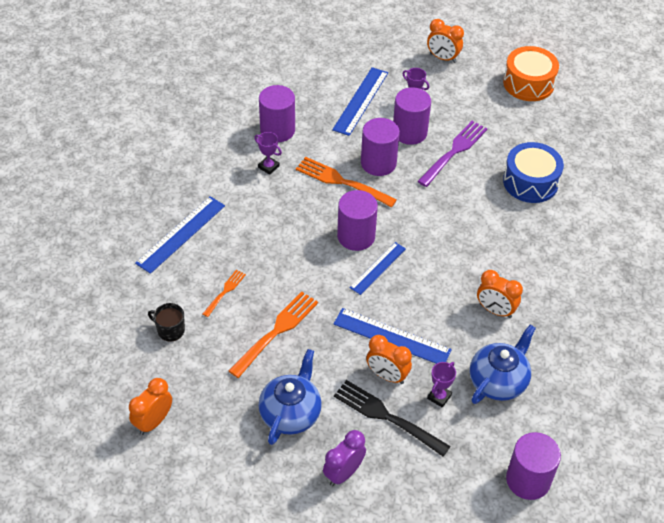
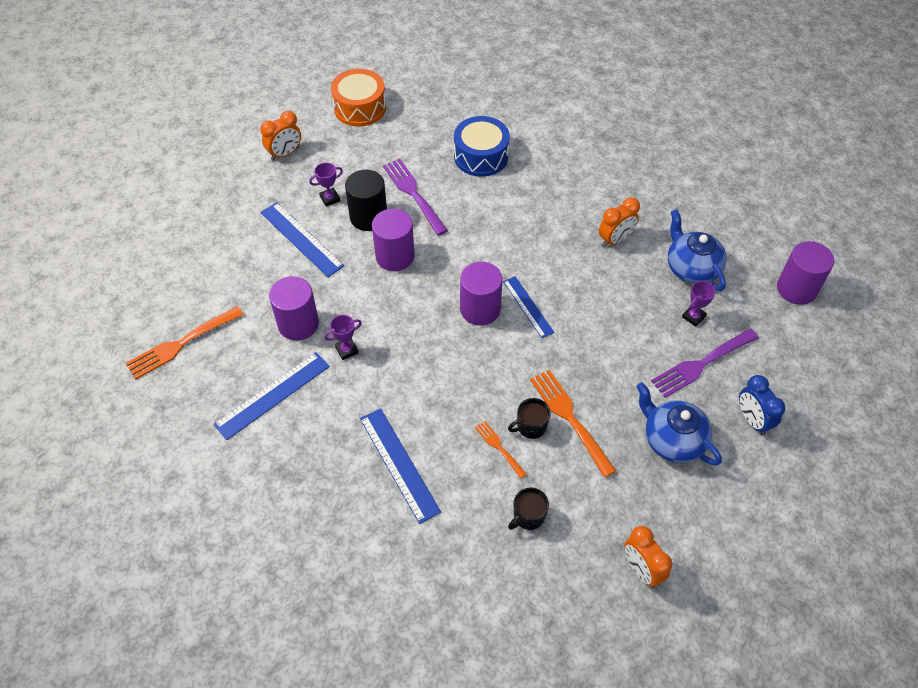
camera: 65 degrees left, 5 degrees up
orange fork [296,157,397,207] -> orange fork moved to [125,306,244,380]
purple clock [323,430,366,486] -> blue clock [739,375,785,435]
blue ruler [334,308,452,364] -> blue ruler moved to [213,352,330,440]
black fork [334,380,451,457] -> purple fork [651,328,759,398]
orange clock [366,335,412,384] -> none
purple cylinder [393,87,431,145] -> black cylinder [345,170,387,231]
purple trophy [427,362,456,408] -> purple trophy turned 75 degrees clockwise [682,281,716,327]
none -> black mug [508,398,551,439]

